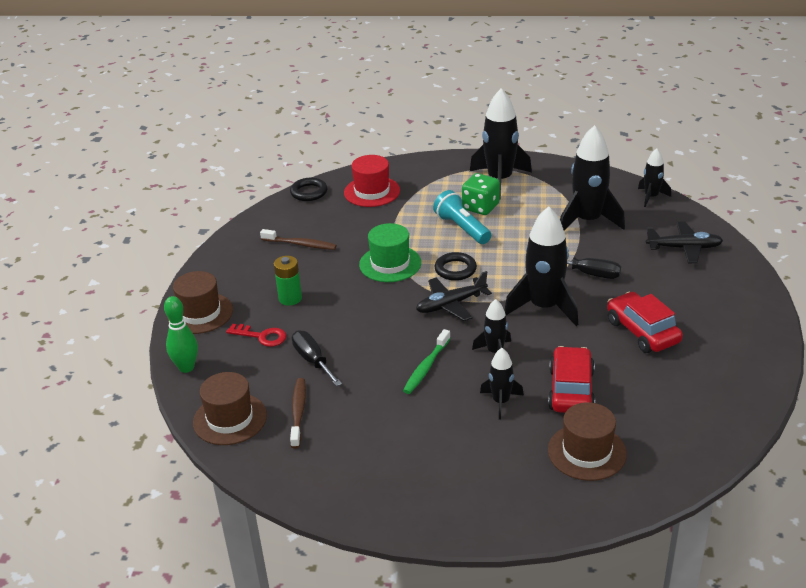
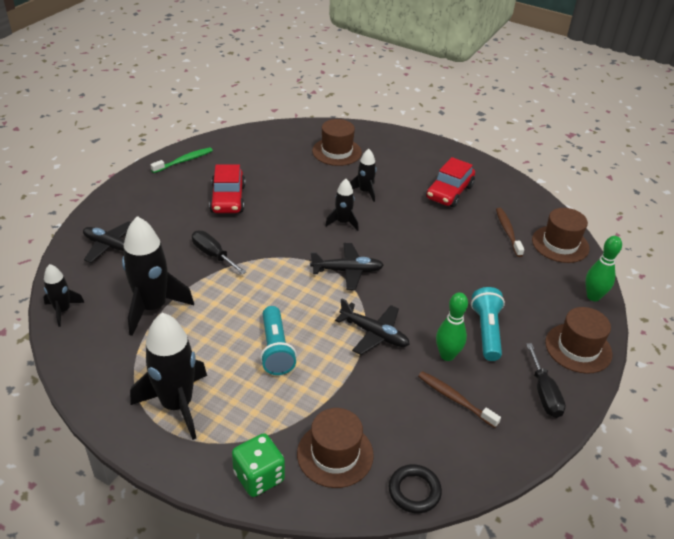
camera: 160 degrees left, 5 degrees up
red key [226,324,286,347] -> none
green battery [274,256,302,306] -> turquoise flashlight [471,287,505,361]
brown toothbrush [290,378,306,449] -> brown toothbrush turned 150 degrees clockwise [496,208,524,257]
black screwdriver [292,330,342,386] -> black screwdriver moved to [526,343,566,418]
red hat [344,155,400,207] -> brown hat [297,408,374,488]
green hat [359,223,421,282] -> black plane [335,299,410,355]
green toothbrush [403,329,451,394] -> green toothbrush moved to [150,147,213,173]
black ring [435,252,477,281] -> none
green dice [462,173,500,215] -> green dice moved to [232,433,285,497]
black rocket [504,206,578,326] -> none
red car [548,346,595,413] -> red car moved to [426,157,475,207]
none -> green bowling pin [436,292,468,361]

